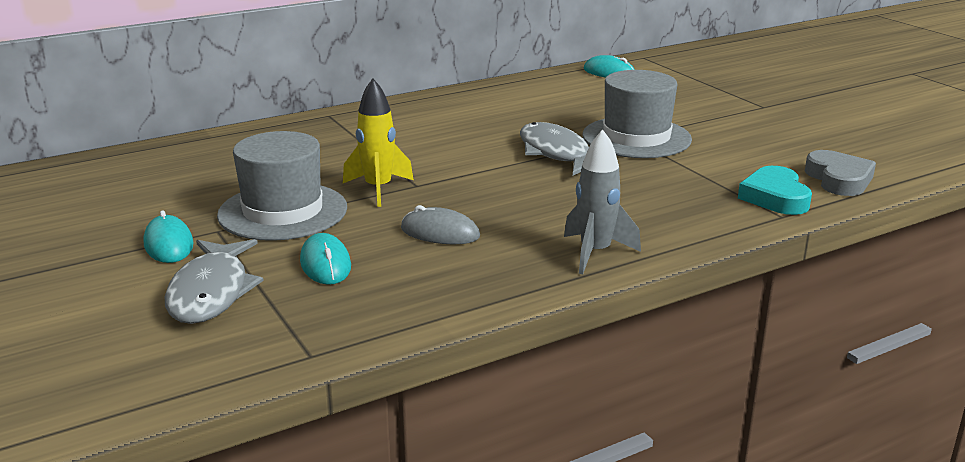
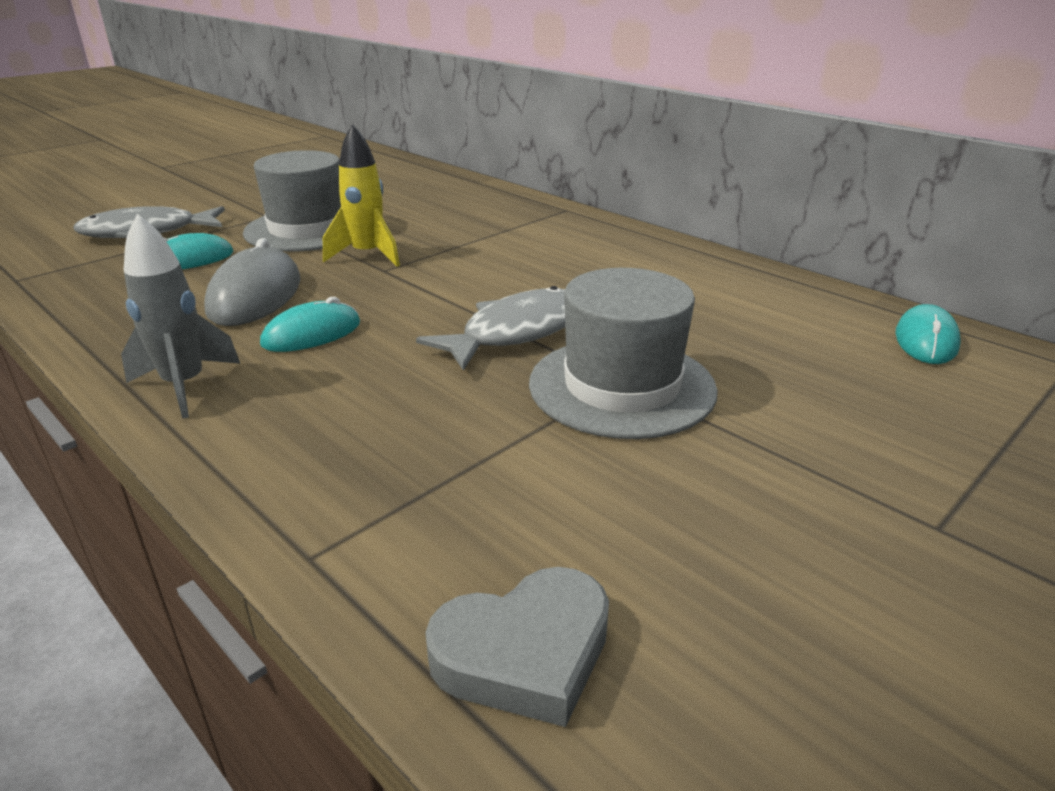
camera: 75 degrees right, 5 degrees up
turquoise mouse [144,210,193,263] -> turquoise mouse moved to [260,297,360,352]
grey mouse [401,205,480,244] -> grey mouse [204,238,300,326], size x1.53
turquoise heart [738,166,812,215] -> none

